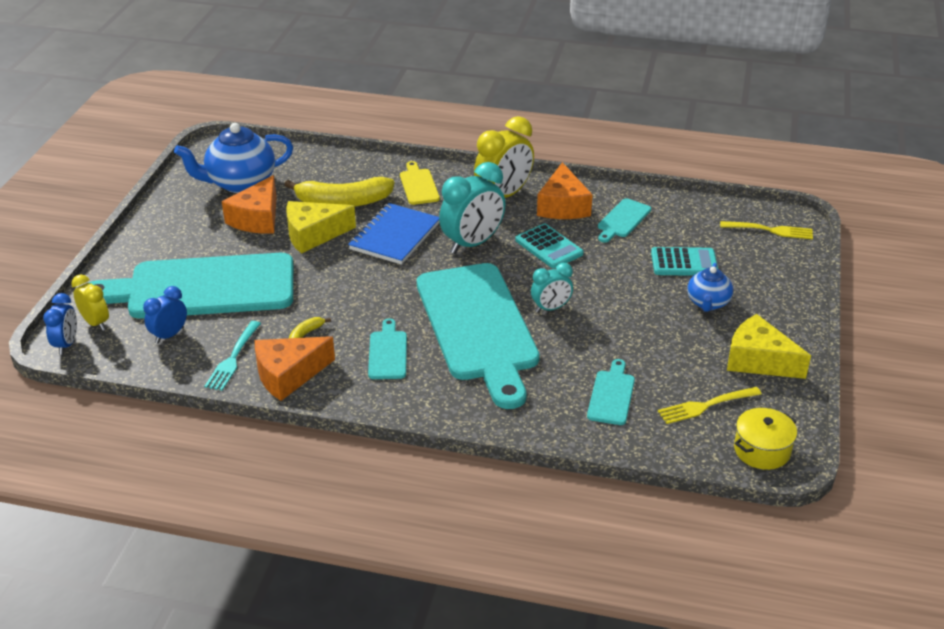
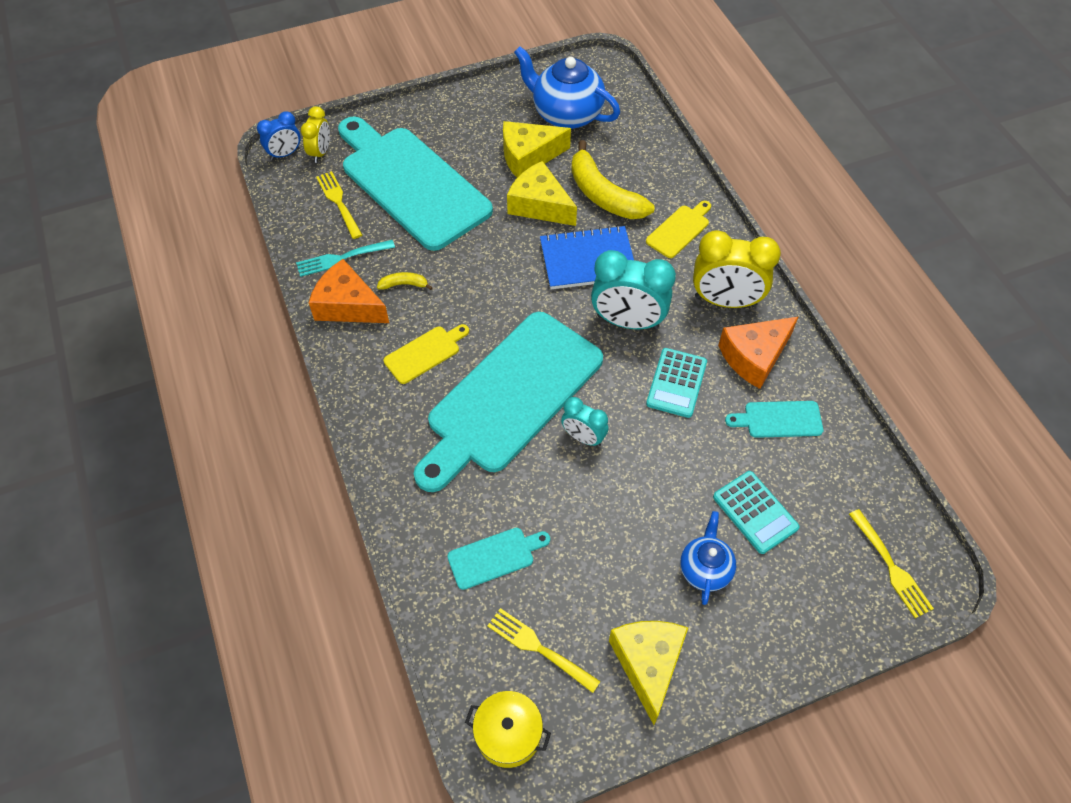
camera: 55 degrees right, 20 degrees up
blue clock [143,286,187,344] -> yellow fork [316,171,362,239]
orange cheese [222,175,277,234] -> yellow cheese [503,121,571,177]
turquoise cutting board [368,318,407,379] -> yellow cutting board [384,324,469,384]
blue teapot [687,263,733,312] -> blue teapot turned 120 degrees clockwise [680,511,736,605]

